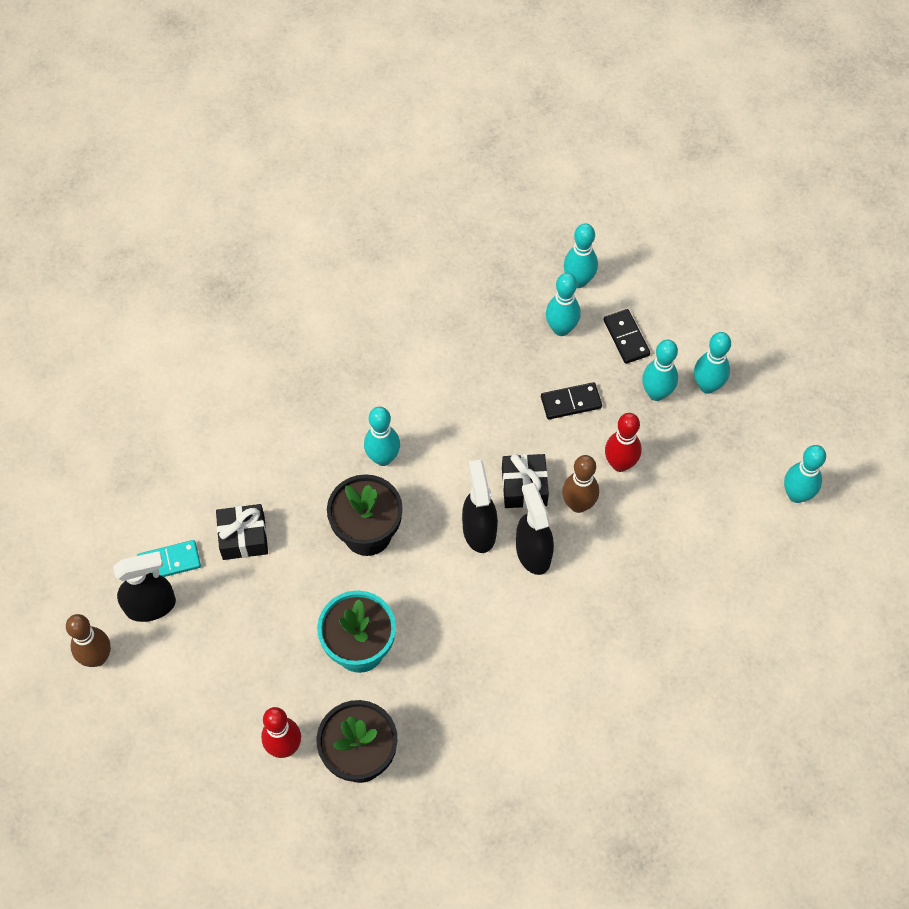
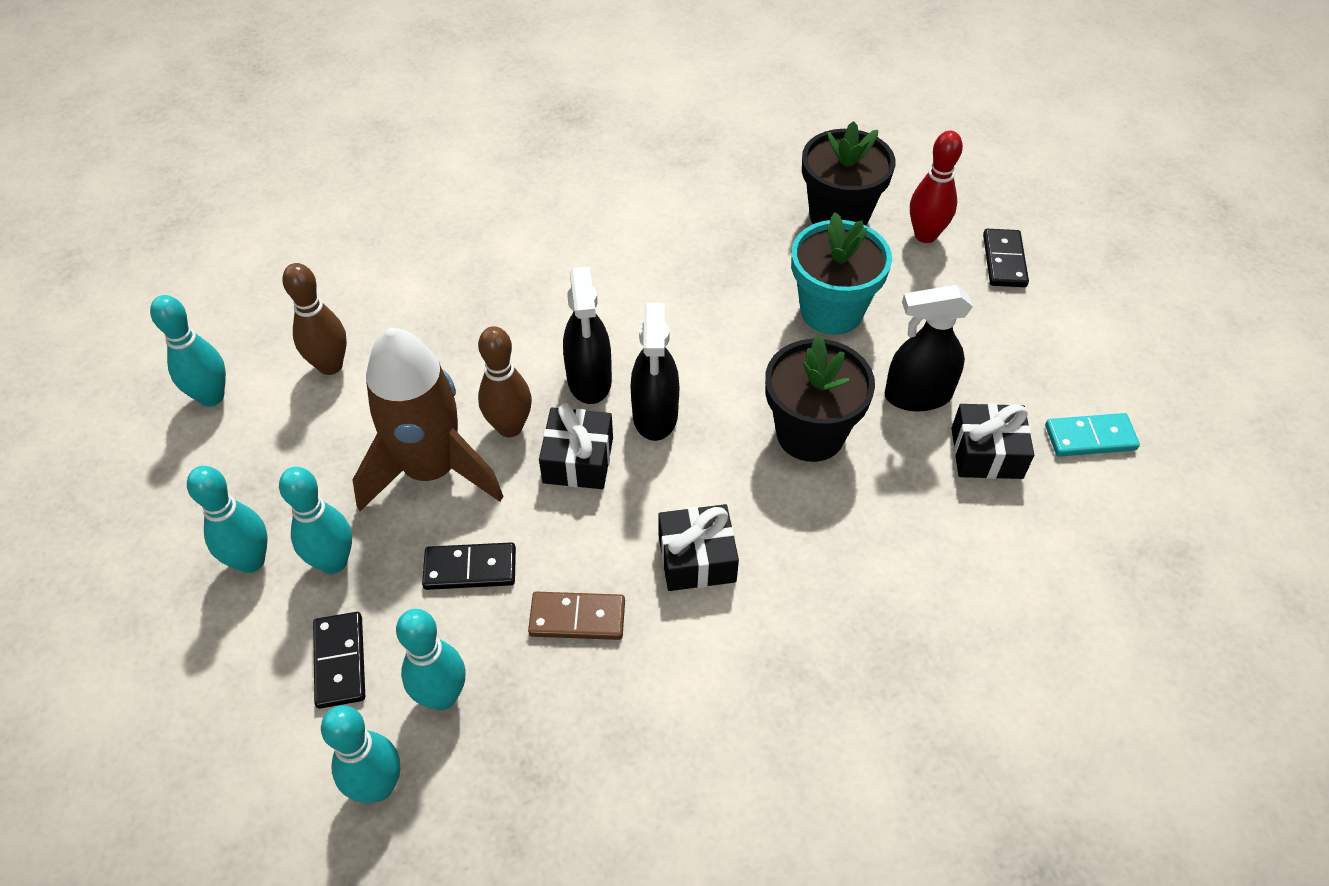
camera: 170 degrees left, 10 degrees down
brown bowling pin [66,614,111,667] -> brown bowling pin moved to [282,263,347,375]
black spray bottle [113,551,176,622] -> black spray bottle moved to [885,285,973,412]
turquoise bowling pin [364,407,400,466] -> none
red bowling pin [605,413,641,472] -> brown rocket [352,328,504,511]
none -> brown domino [528,592,625,640]
none -> black gift [658,504,739,591]
none -> black domino [983,229,1029,287]

